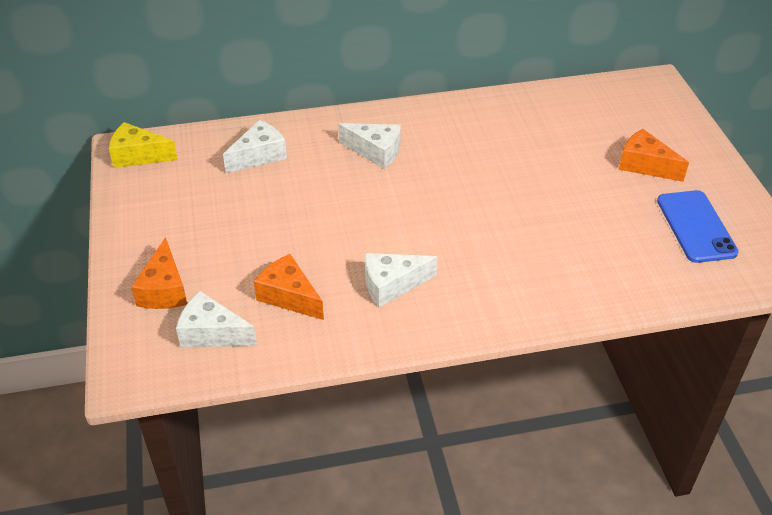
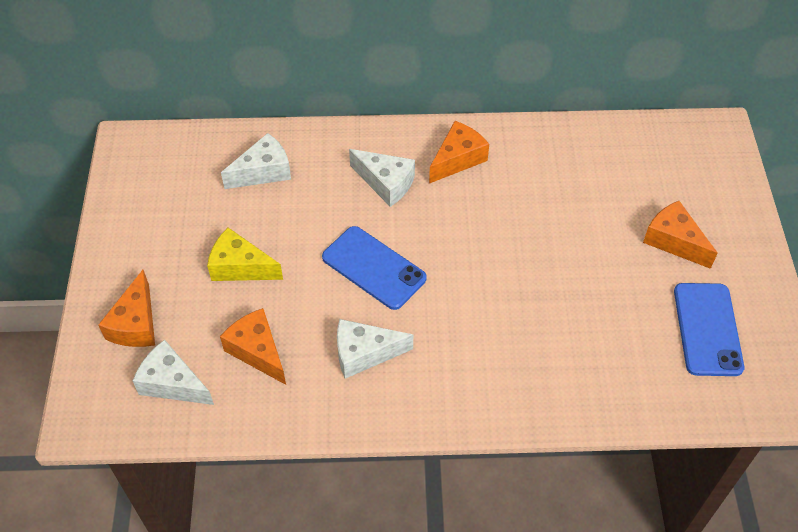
camera: 10 degrees right, 10 degrees up
yellow cheese [109,122,178,168] -> yellow cheese moved to [207,228,283,281]
none -> blue phone [322,226,427,310]
none -> orange cheese [429,121,489,184]

